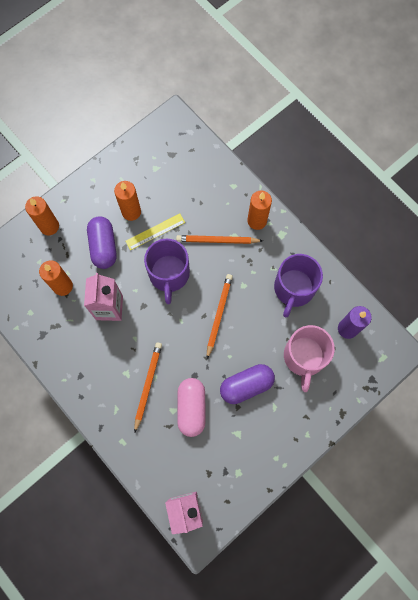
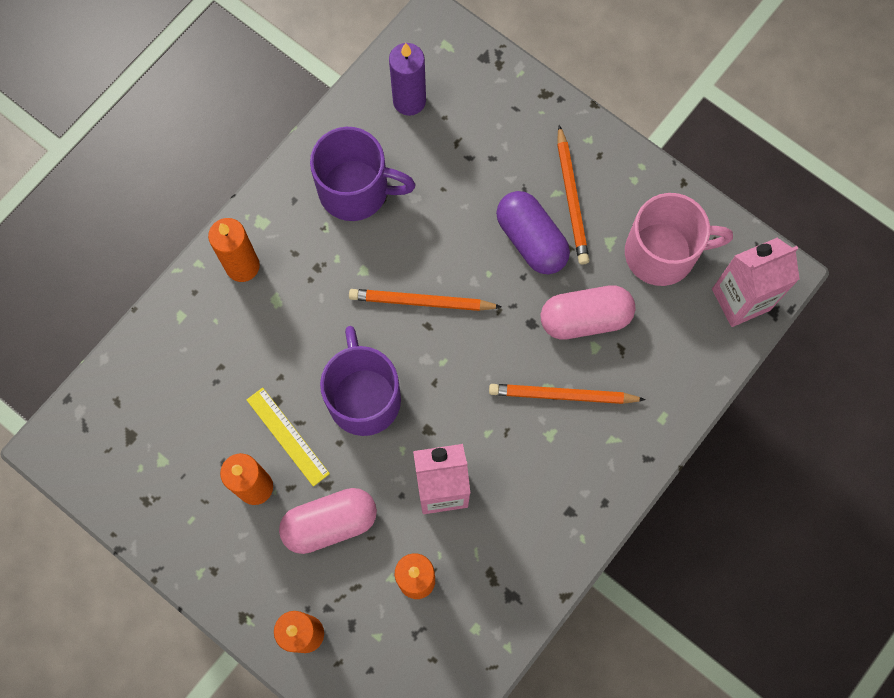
camera: 100 degrees left, 0 degrees up
purple capsule [87,216,117,269] -> pink capsule [279,488,377,554]
purple mug [144,239,190,304] -> purple mug turned 90 degrees counterclockwise [320,326,401,436]
orange pencil [176,235,263,244] -> orange pencil moved to [557,125,590,265]
pink mug [284,325,335,392] -> pink mug moved to [625,193,733,286]

